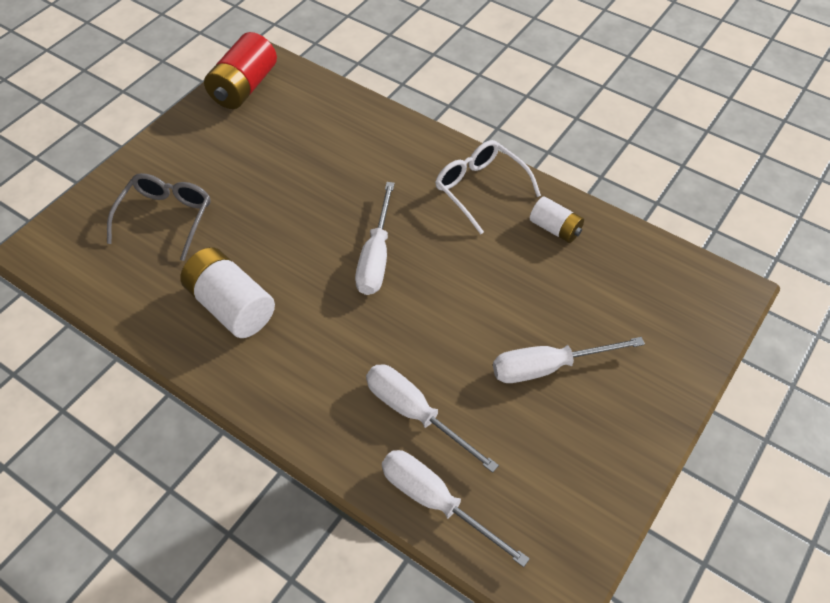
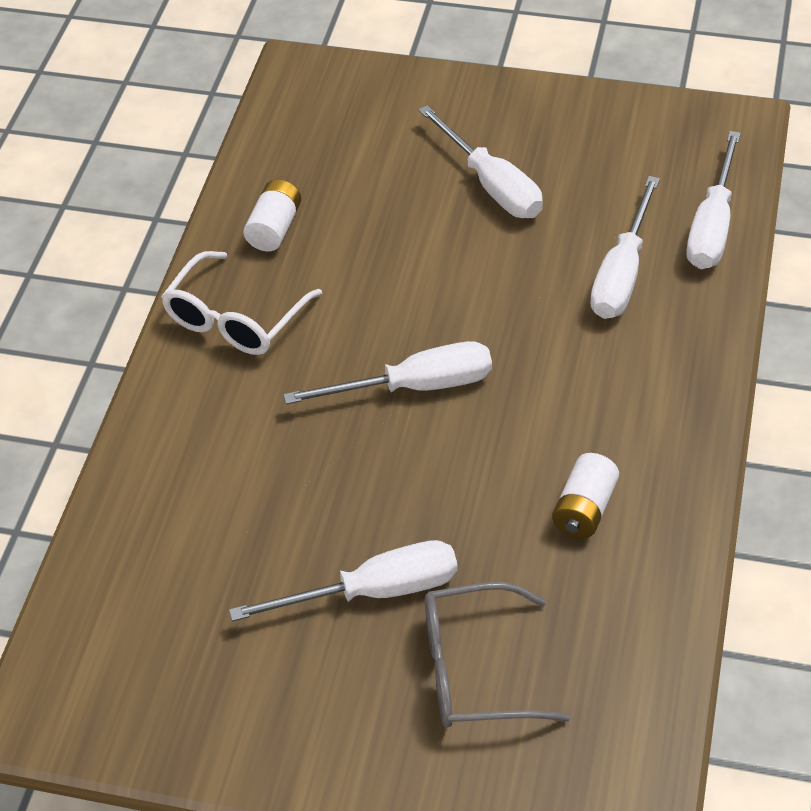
camera: 110 degrees left, 5 degrees down
white battery [180,247,275,338] -> white battery [552,453,619,538], size x0.59
red battery [204,32,277,109] -> none
none -> white screwdriver [229,540,458,621]

